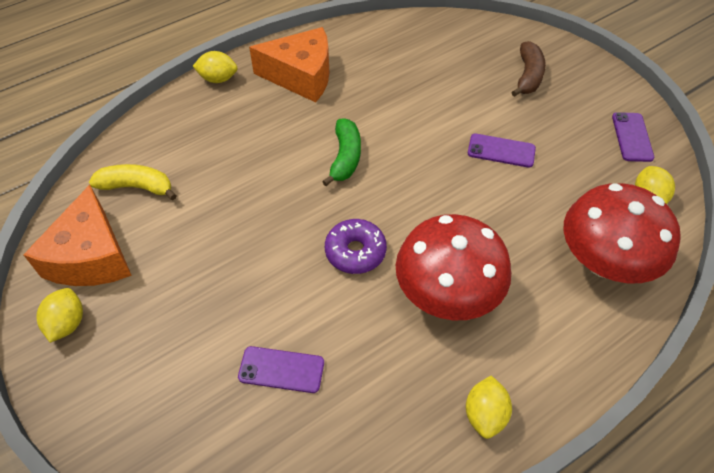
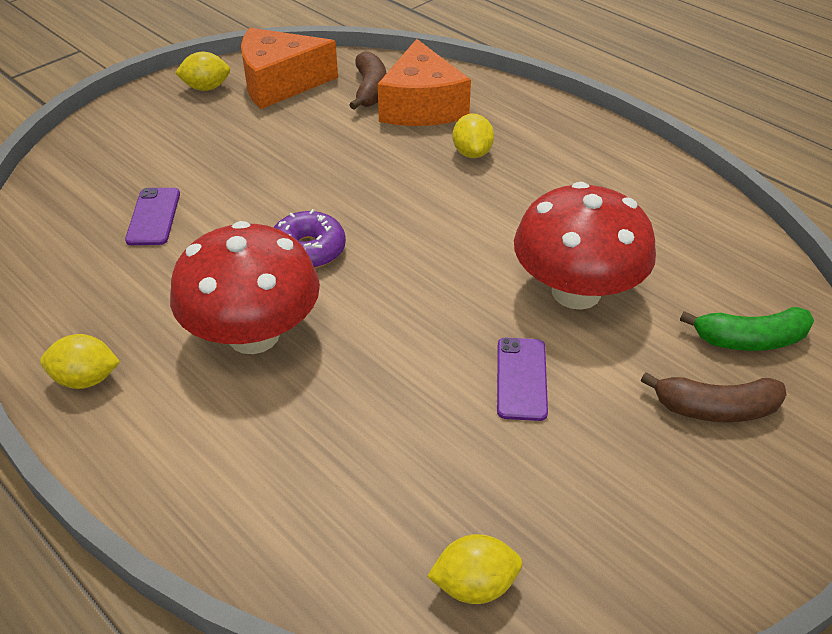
camera: 80 degrees right, 10 degrees down
yellow banana [89,164,177,200] -> brown banana [349,51,386,110]
yellow lemon [193,51,237,83] -> yellow lemon moved to [452,114,494,158]
orange cheese [249,27,329,103] -> orange cheese moved to [378,39,471,126]
green banana [322,118,361,186] -> green banana moved to [680,307,814,351]
red mushroom [564,183,681,283] -> red mushroom moved to [514,182,656,310]
purple phone [612,112,654,162] -> none

